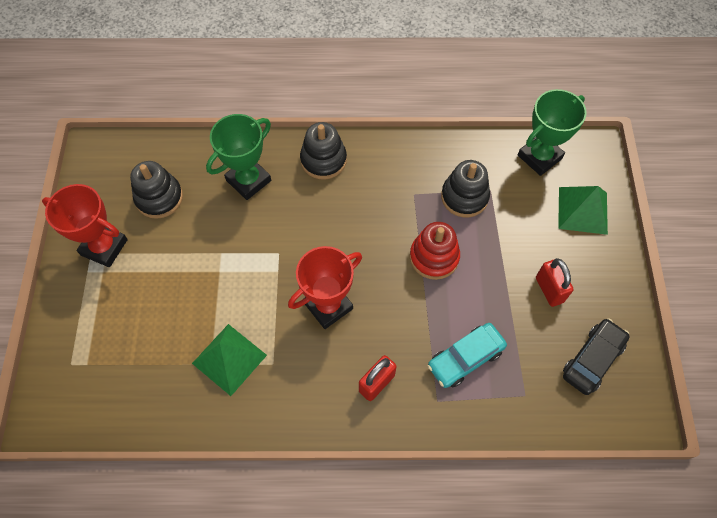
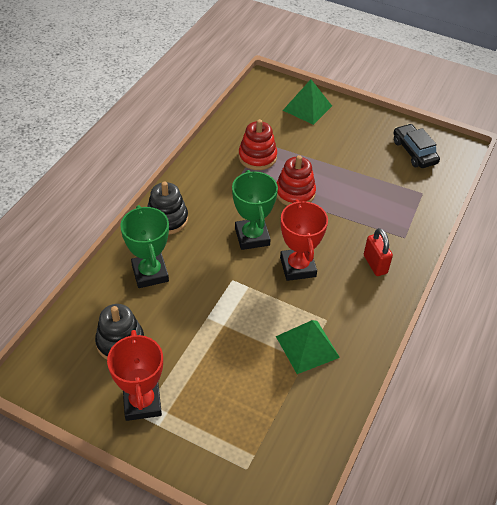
camera: 65 degrees left, 15 degrees down
red trophy [42,184,128,267] -> red trophy turned 60 degrees counterclockwise [107,330,163,421]
turquoise car [428,323,507,388] -> none
black stacking toy [441,160,490,217] -> red stacking toy [239,119,277,170]
green trophy [518,89,587,176] -> green trophy moved to [232,170,278,250]
red padlock [536,258,574,307] -> none

